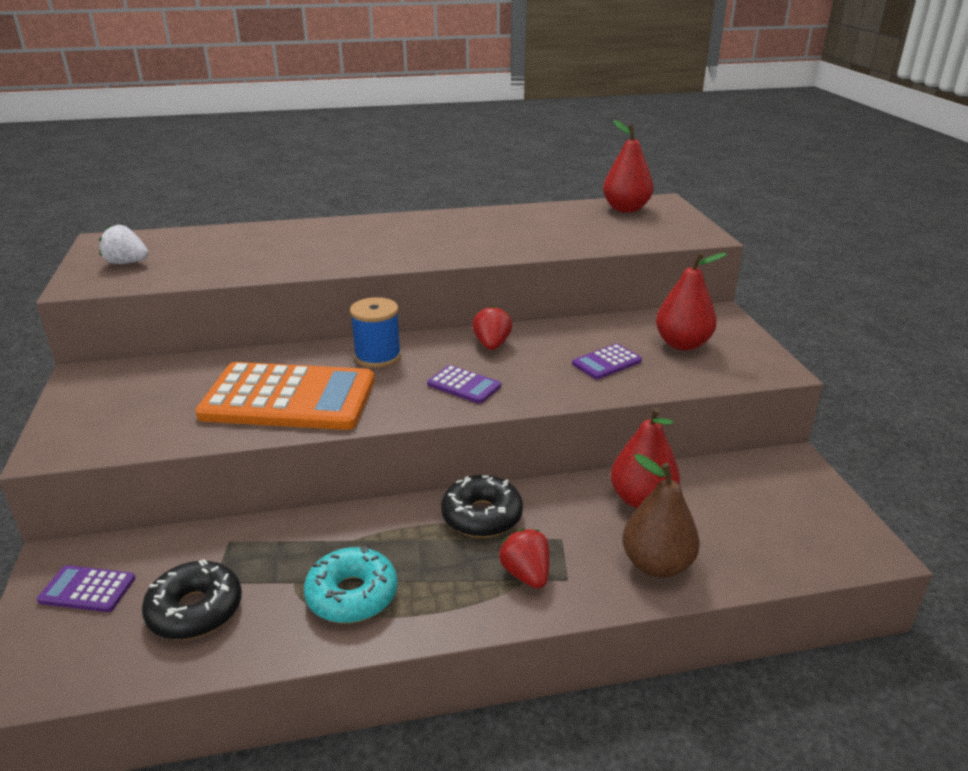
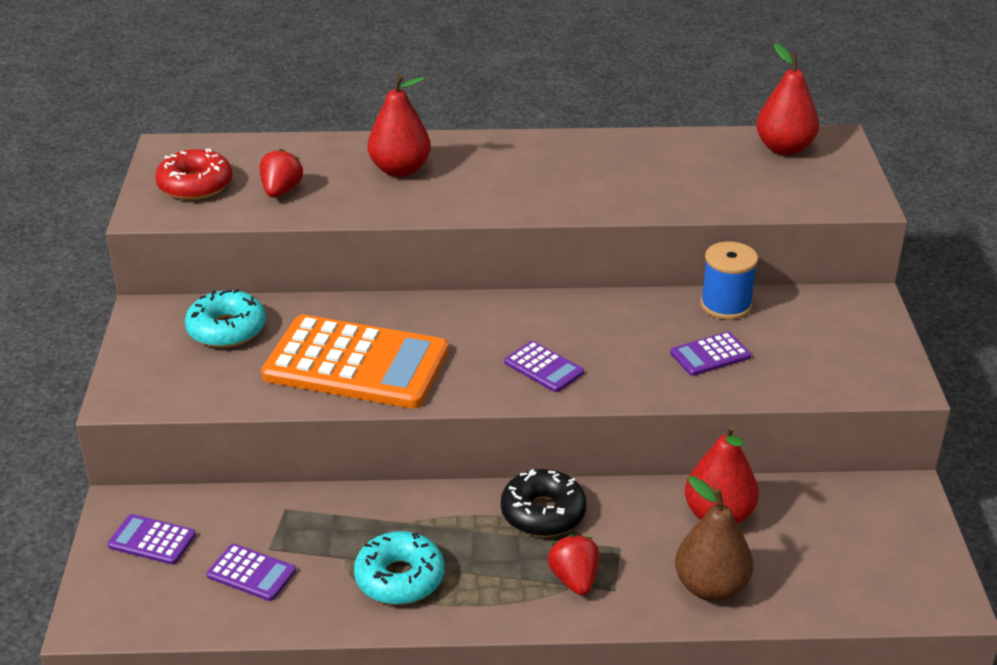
camera: 10 degrees right, 5 degrees up
white strawberry [99,225,148,264] -> red donut [155,149,232,200]
black donut [142,559,242,640] -> purple calculator [207,544,296,601]
blue spool [350,297,401,368] -> blue spool moved to [700,242,758,320]
red strawberry [472,305,512,350] -> red strawberry moved to [260,148,303,198]
red pear [656,252,727,350] -> red pear moved to [367,74,431,177]
none -> turquoise donut [185,289,266,348]

